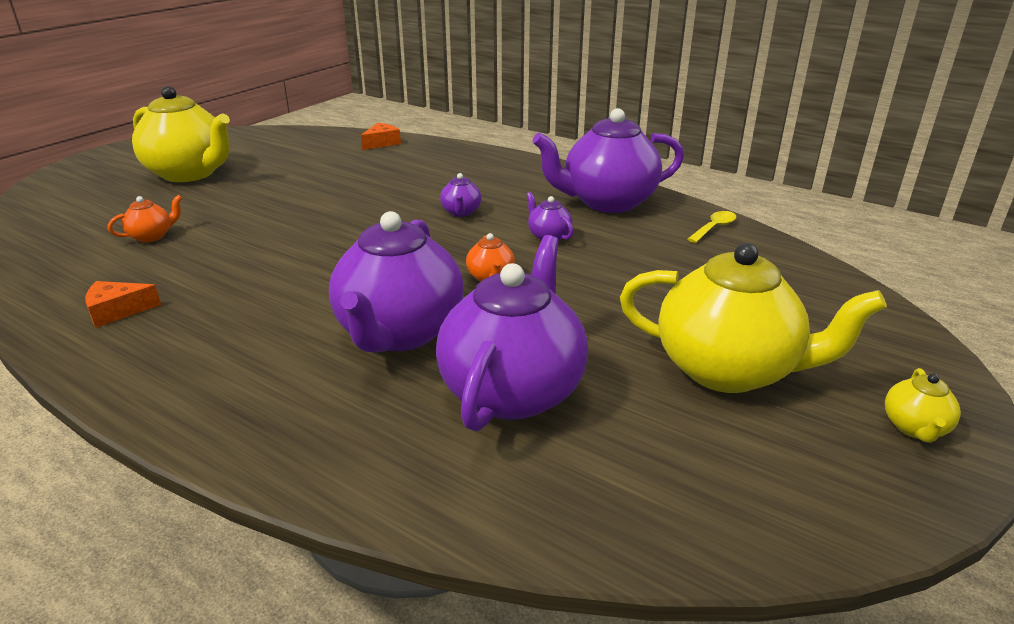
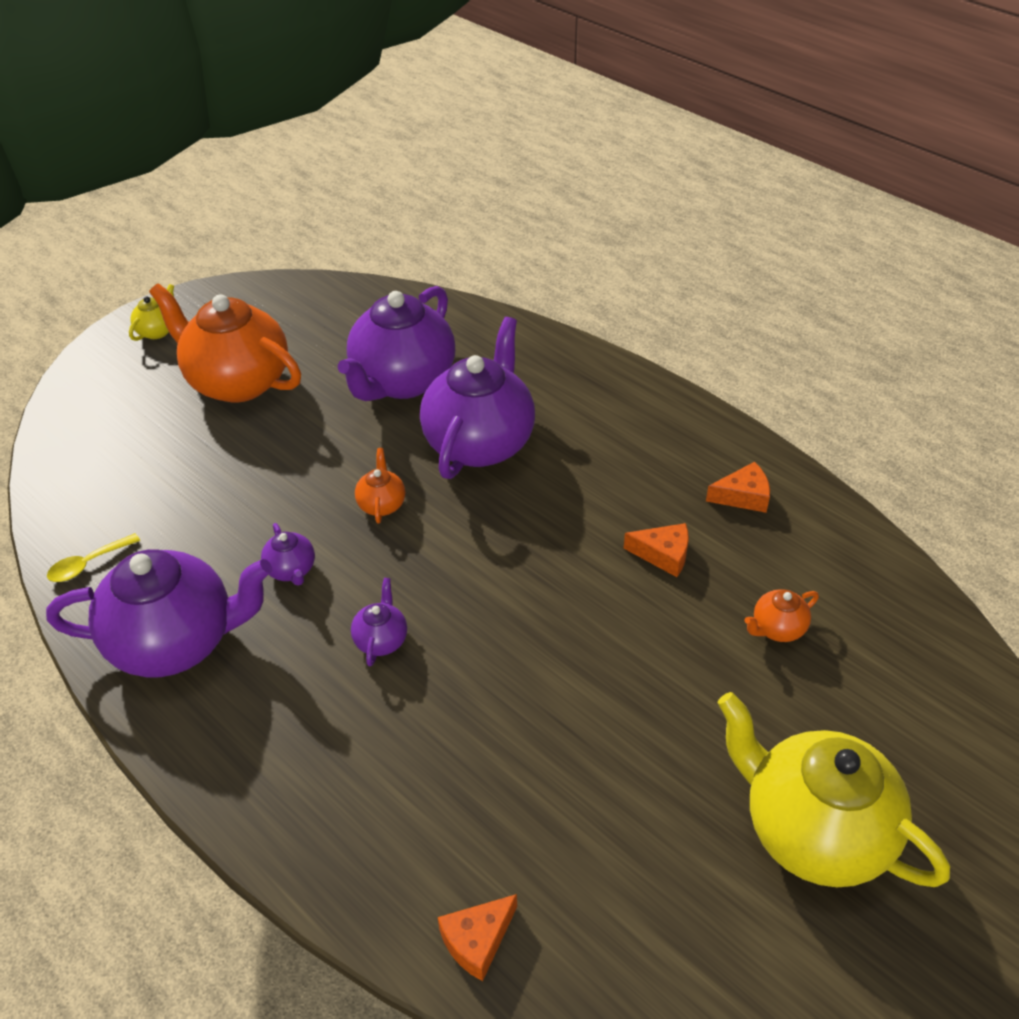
camera: 170 degrees left, 15 degrees up
yellow teapot [620,243,887,393] -> orange teapot [149,283,301,403]
none -> orange cheese [624,523,689,577]

